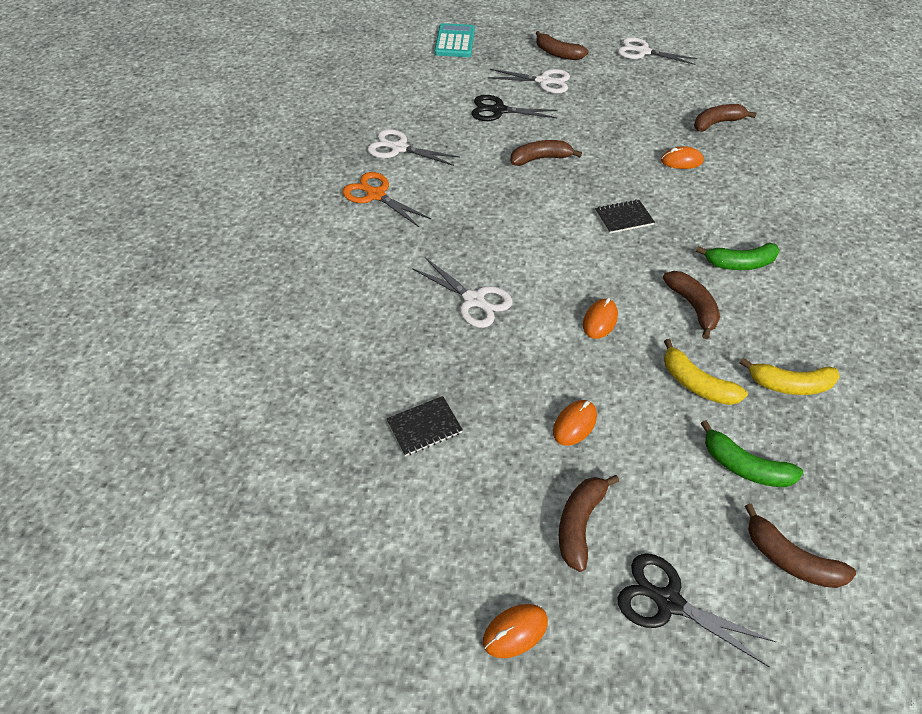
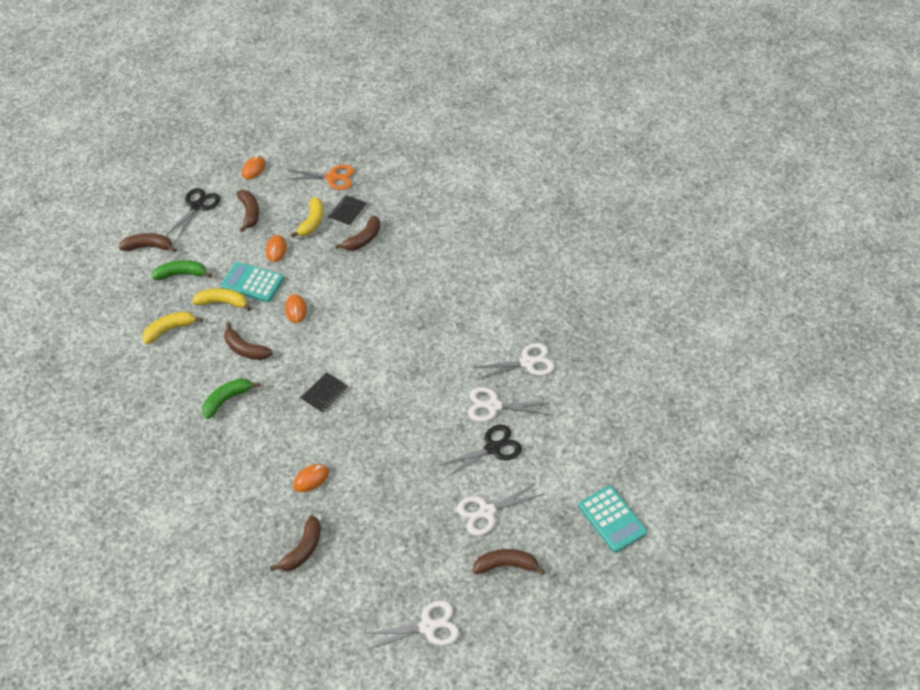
camera: 145 degrees right, 0 degrees up
orange scissors [342,172,431,227] -> orange scissors moved to [286,165,355,190]
white scissors [412,257,513,328] -> white scissors moved to [468,387,550,422]
brown banana [510,140,582,166] -> brown banana moved to [335,215,380,251]
black scissors [617,553,776,667] -> black scissors turned 60 degrees counterclockwise [166,188,220,240]
none -> turquoise calculator [221,262,284,302]
none -> yellow banana [291,197,324,238]

